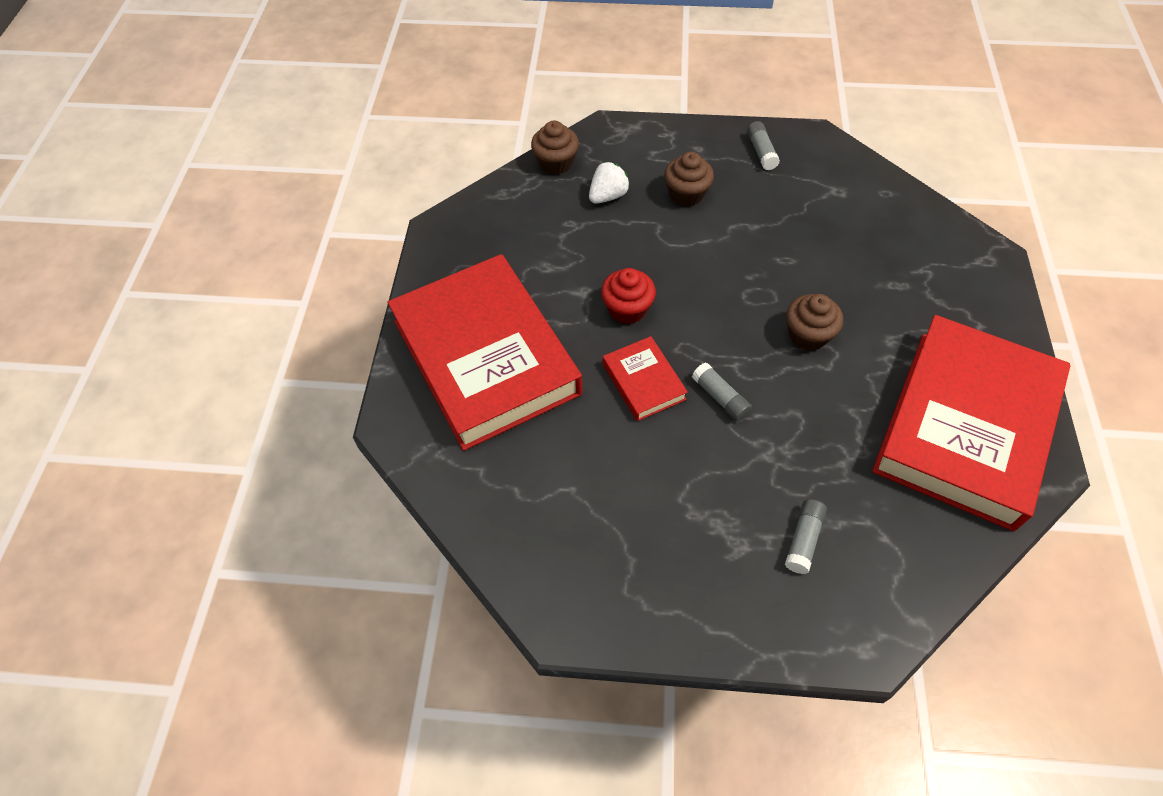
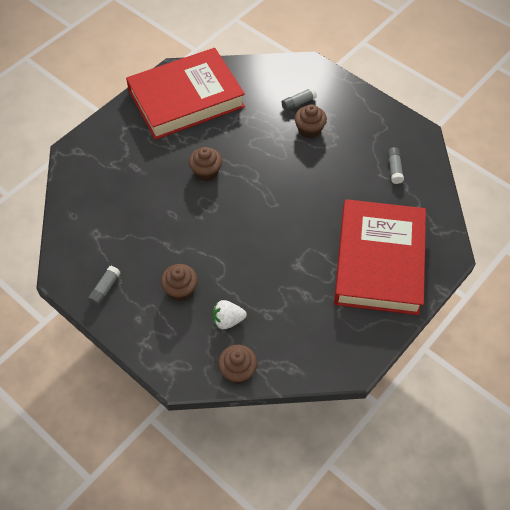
camera: 145 degrees left, 0 degrees up
red cupcake [601,268,656,324] -> none
red book [603,336,688,421] -> none
grey glue stick [692,362,752,421] -> grey glue stick moved to [387,147,404,184]
none -> brown cupcake [295,104,327,139]

